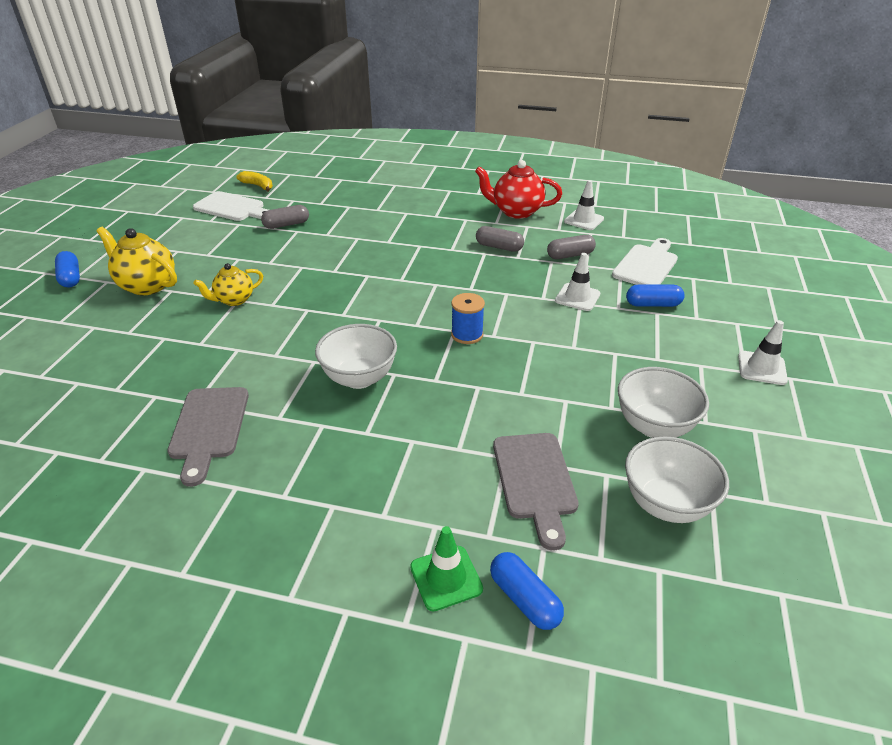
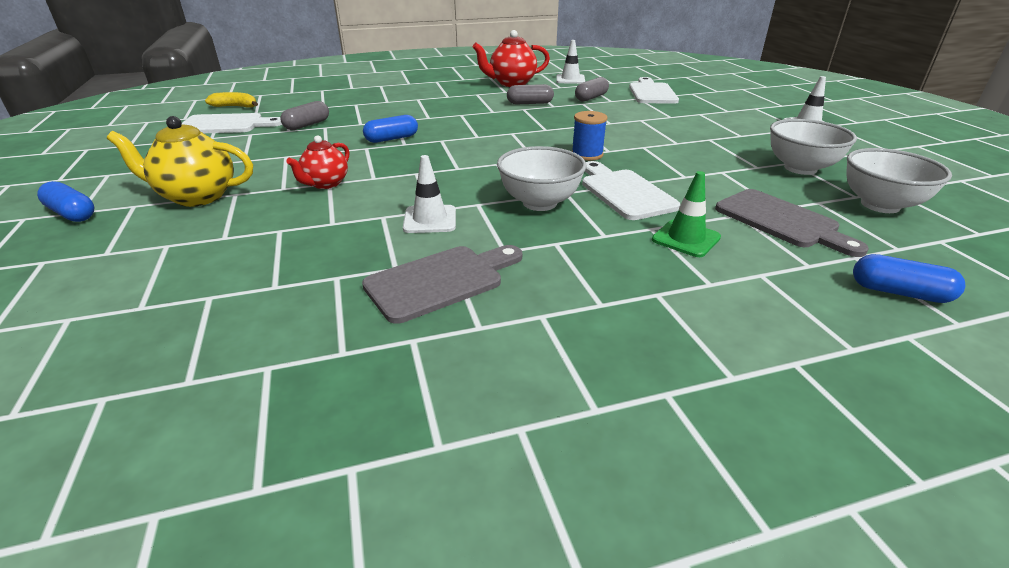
camera: 30 degrees left, 5 degrees down
grey cutting board [167,387,249,487] -> grey cutting board turned 90 degrees counterclockwise [362,245,522,324]
yellow teapot [193,263,263,306] -> red teapot [286,135,349,189]
green traffic cone [410,526,483,612] -> green traffic cone moved to [652,171,721,257]
white traffic cone [555,253,601,311] -> white traffic cone moved to [403,155,456,233]
blue capsule [626,285,685,307] -> blue capsule moved to [363,115,418,143]
none -> white cutting board [582,161,680,220]

